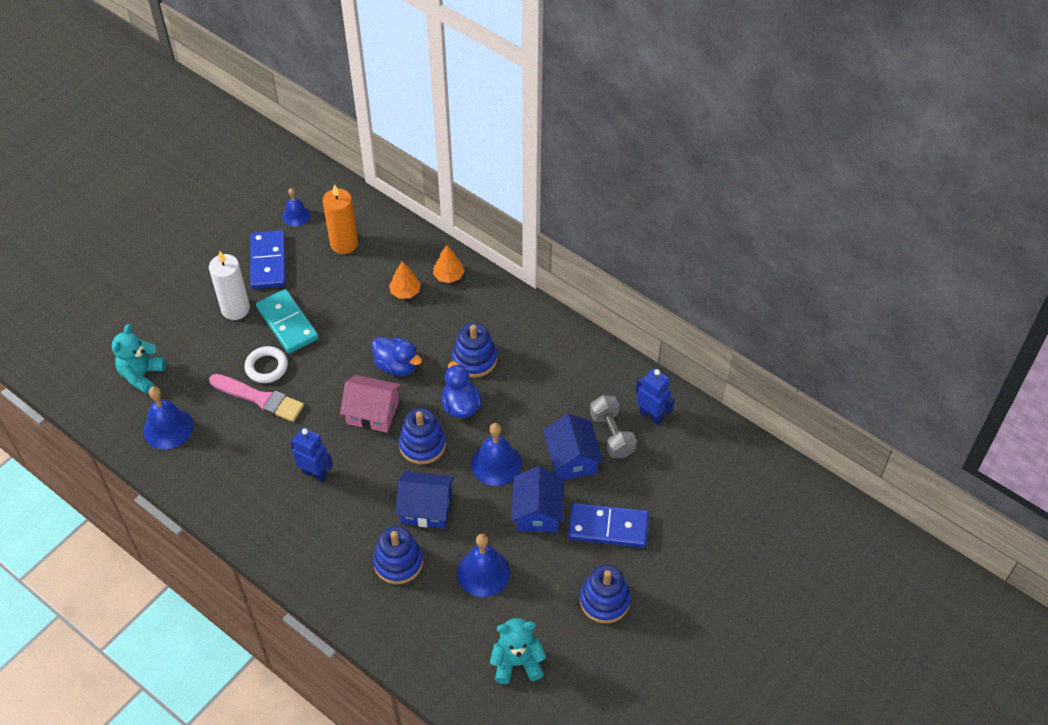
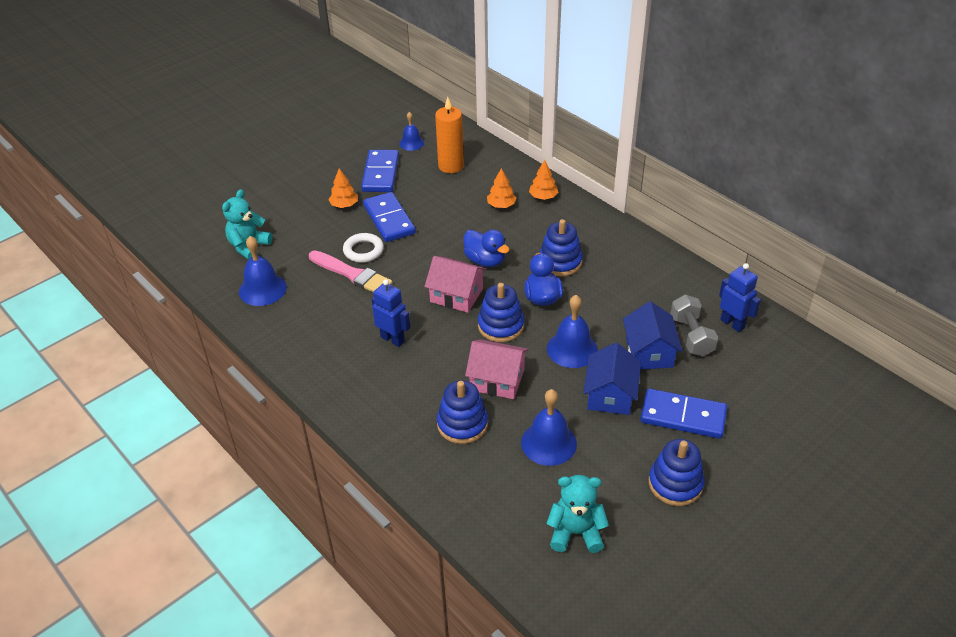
camera: 10 degrees right, 10 degrees down
white candle [209,251,250,320] -> orange tree [328,168,358,208]
turquoise domino [256,289,319,354] -> blue domino [363,192,416,242]
blue house [395,471,454,529] -> pink house [465,339,529,399]

